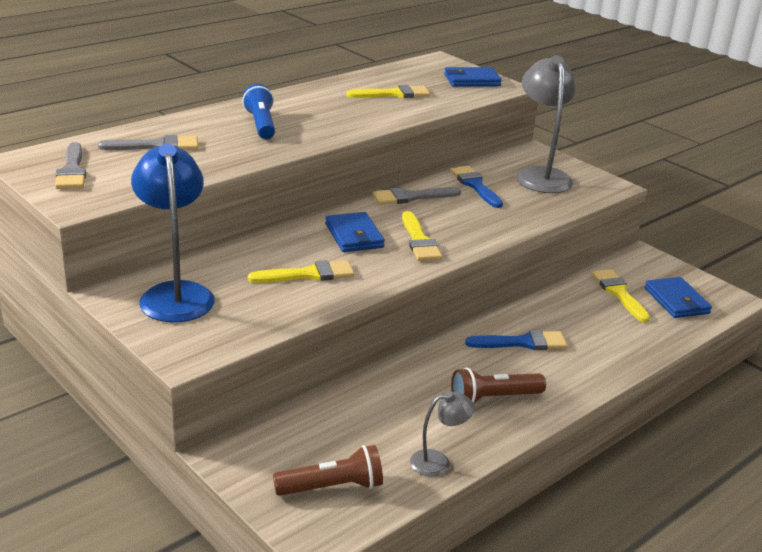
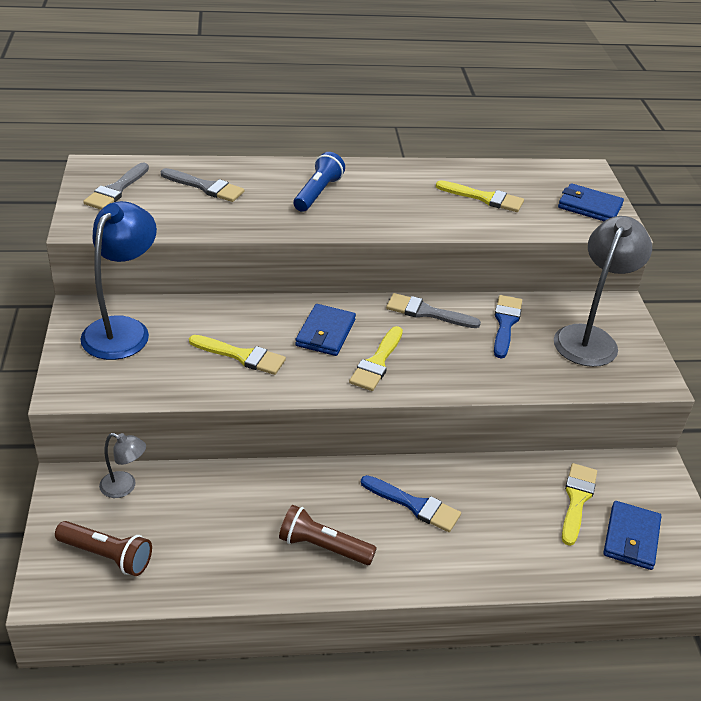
camera: 35 degrees right, 10 degrees up
grey lamp [410,391,475,477] -> grey lamp moved to [99,433,146,498]

